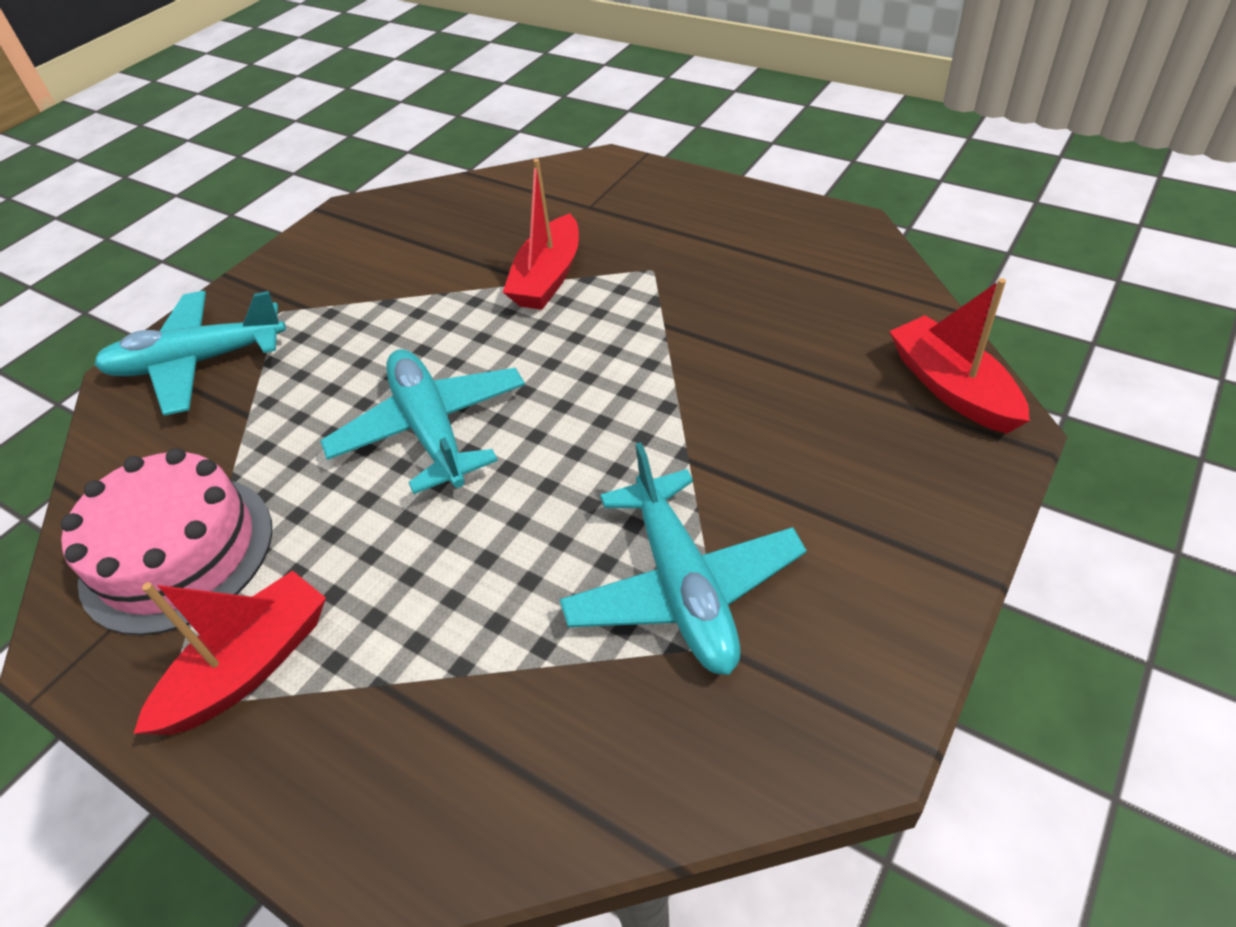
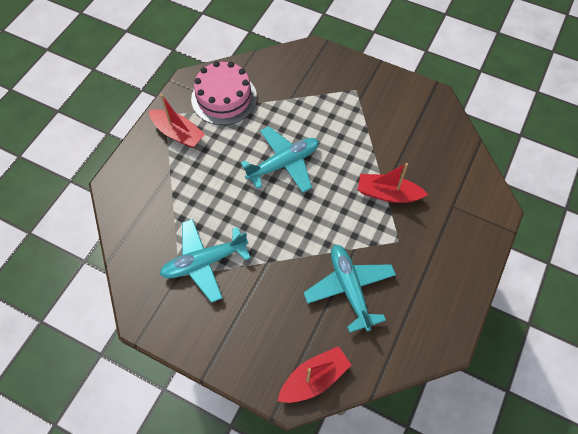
camera: 80 degrees right, 15 degrees up
turquoise plane [94,291,286,416] -> turquoise plane moved to [304,245,396,333]

